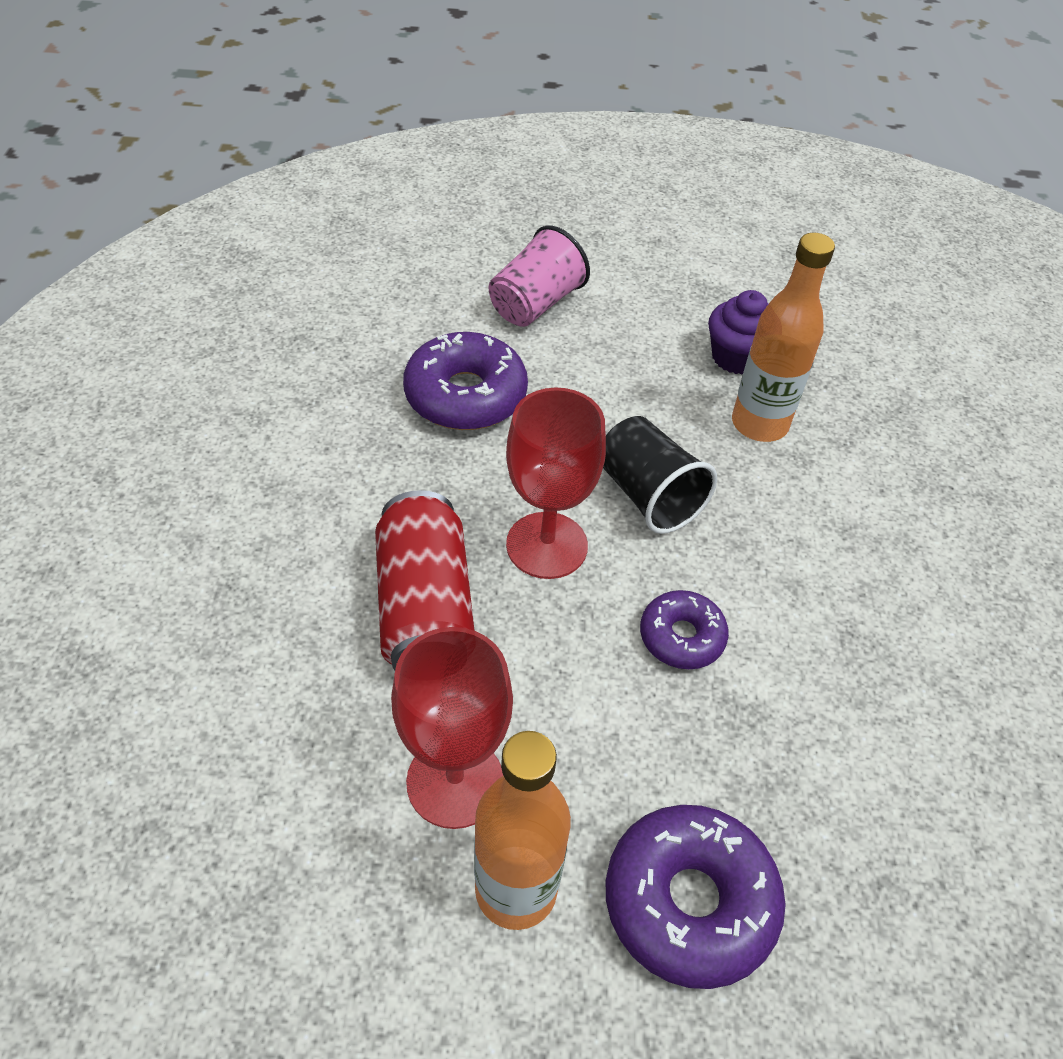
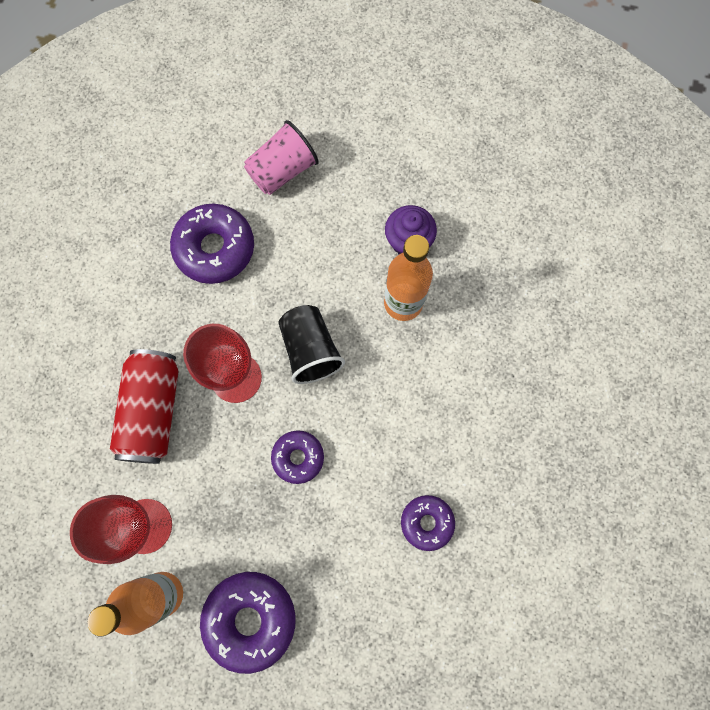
camera: 15 degrees right, 25 degrees up
none -> purple donut [401,495,455,551]

